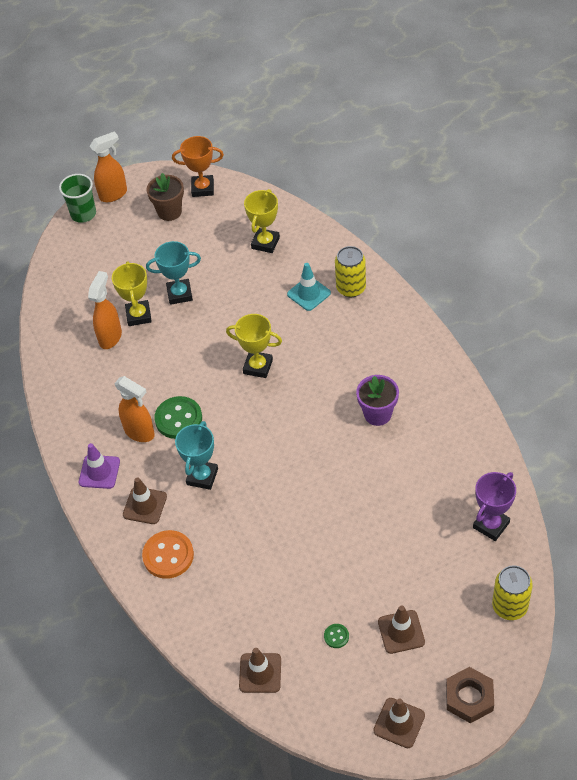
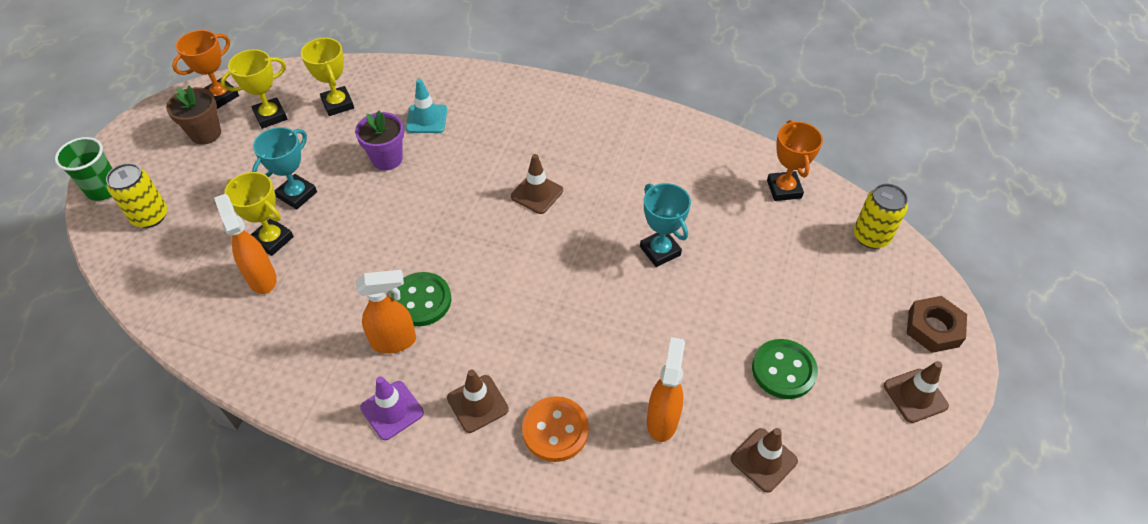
camera: 50 degrees left, 0 degrees up
orange spray bottle [90,131,127,202] -> orange spray bottle moved to [647,337,685,442]
turquoise trophy [175,421,218,490] -> turquoise trophy moved to [640,183,691,267]
yellow trophy [226,314,282,378] -> yellow trophy moved to [221,49,287,129]
green button [324,624,349,648] -> green button [752,339,818,399], size x2.13
yellow can [335,246,366,297] -> yellow can moved to [106,163,167,228]
purple flower pot [356,375,399,426] -> purple flower pot moved to [355,111,404,170]
brown traffic cone [378,605,425,654] -> brown traffic cone moved to [511,154,563,214]
purple trophy [473,472,516,541] -> orange trophy [767,120,823,201]

